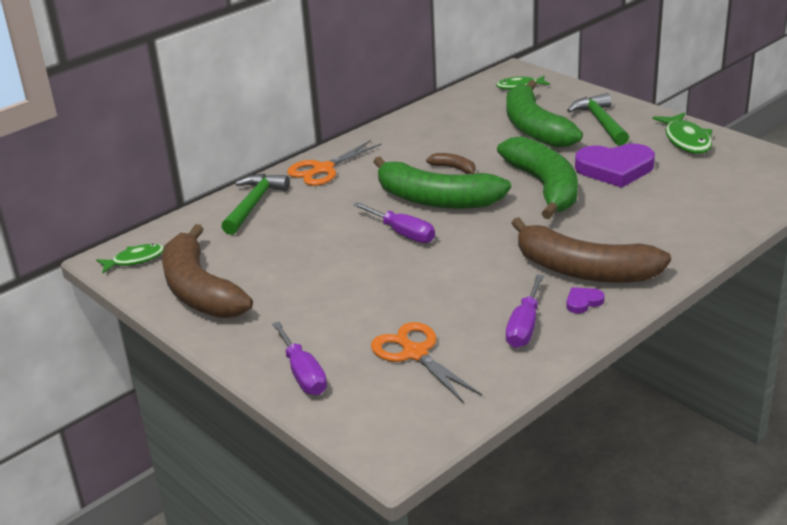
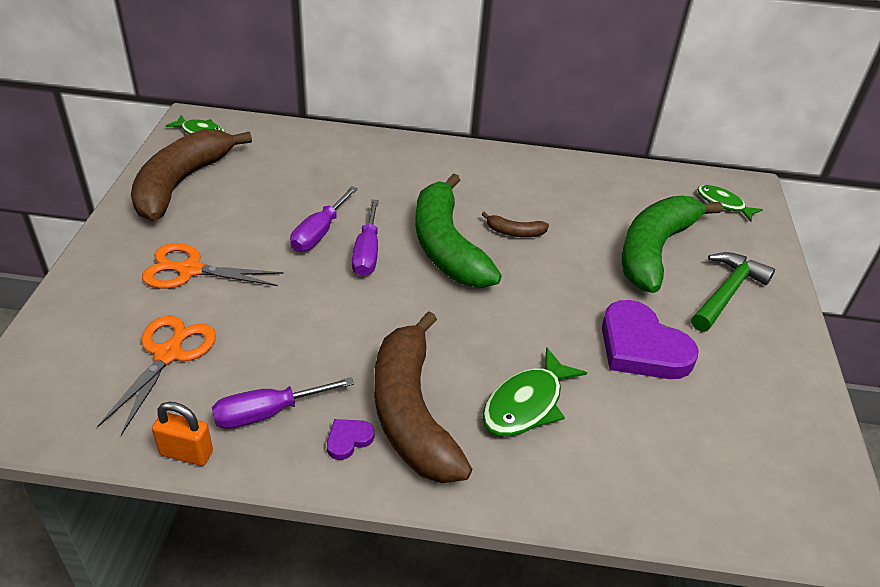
camera: 45 degrees right, 10 degrees up
green hammer [221,174,290,235] -> none
purple screwdriver [272,322,327,395] -> purple screwdriver moved to [290,186,358,252]
orange scissors [287,140,382,186] -> orange scissors moved to [142,243,284,289]
brown banana [426,153,475,174] -> brown banana turned 105 degrees clockwise [481,212,549,237]
green banana [497,136,578,219] -> none
purple heart [566,287,605,313] -> purple heart turned 60 degrees counterclockwise [327,419,374,460]
green fish [652,112,712,154] -> green fish moved to [482,347,587,436]
none -> orange padlock [152,402,213,466]

